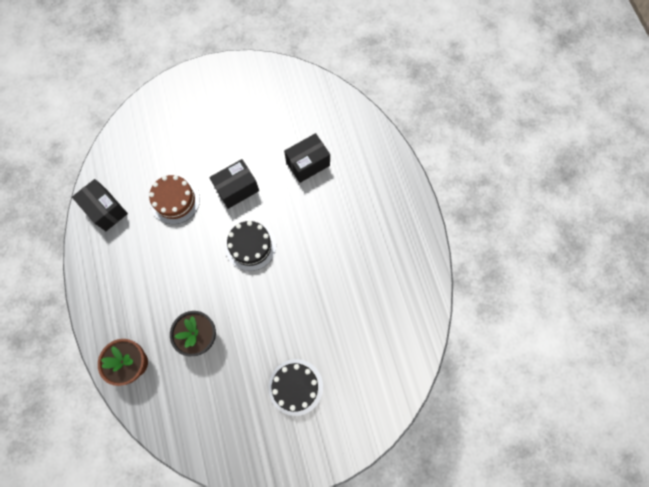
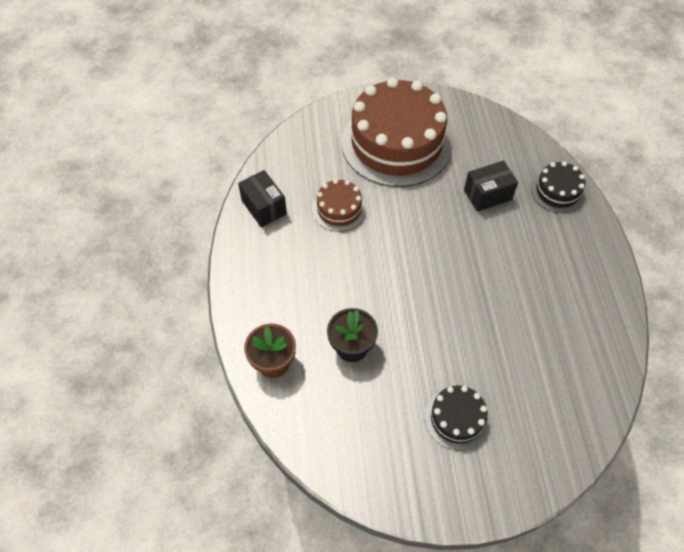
camera: 10 degrees right, 15 degrees down
black box [209,159,259,209] -> none
black cake [226,221,276,271] -> black cake moved to [531,161,585,213]
none -> brown cake [341,78,452,187]

